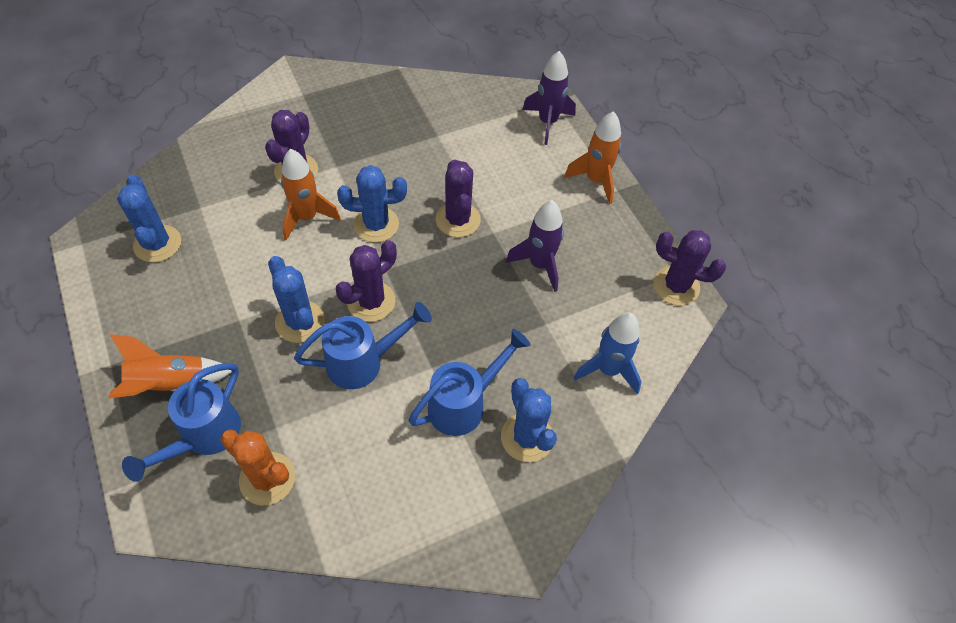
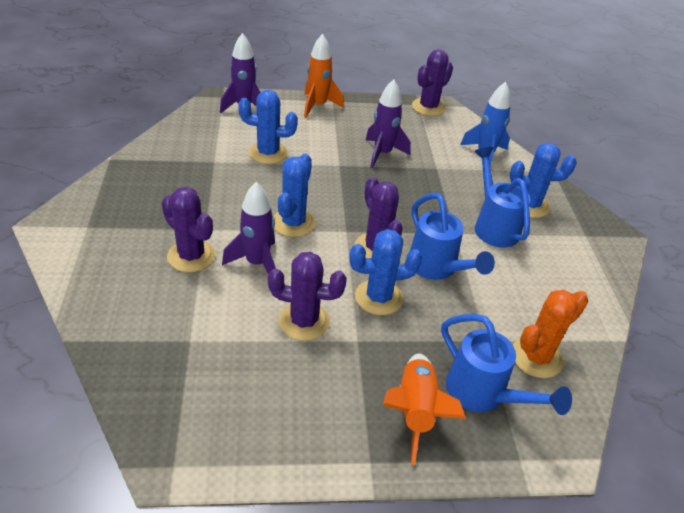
camera: 70 degrees left, 15 degrees down
blue cactus [117,174,181,263] -> blue cactus moved to [238,90,298,164]
orange rocket [281,149,341,240] -> purple rocket [222,182,276,274]
blue watering can [294,302,432,389] -> blue watering can turned 150 degrees clockwise [410,193,495,280]
purple cactus [436,160,481,237] -> purple cactus moved to [268,252,347,341]

